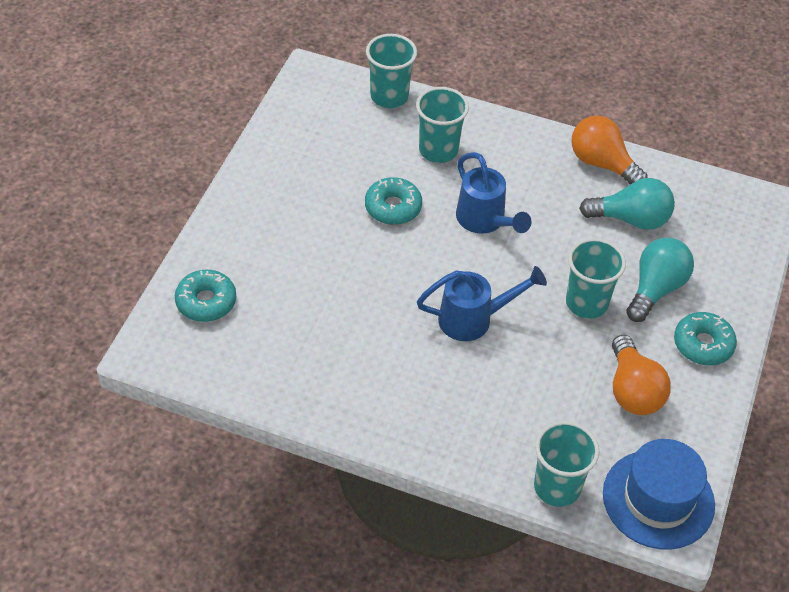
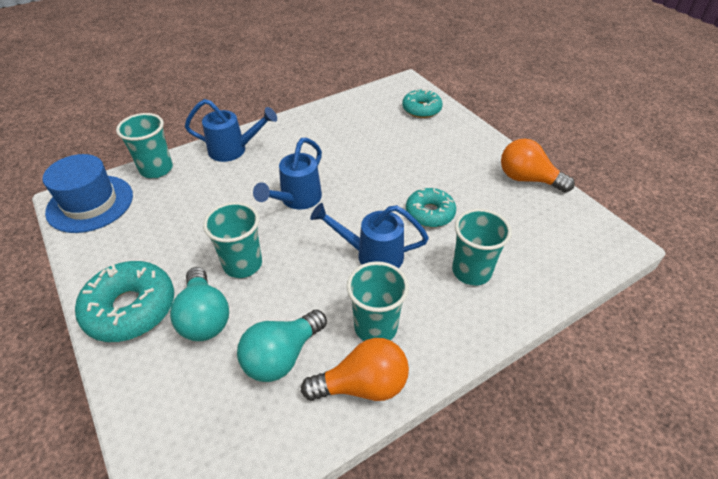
camera: 130 degrees right, 5 degrees down
turquoise cup [366,34,417,108] -> turquoise cup moved to [347,261,409,341]
orange light bulb [612,335,671,415] -> orange light bulb moved to [501,139,575,193]
turquoise donut [674,312,737,365] -> turquoise donut [75,261,174,342], size x1.54
none -> blue watering can [185,99,277,162]

